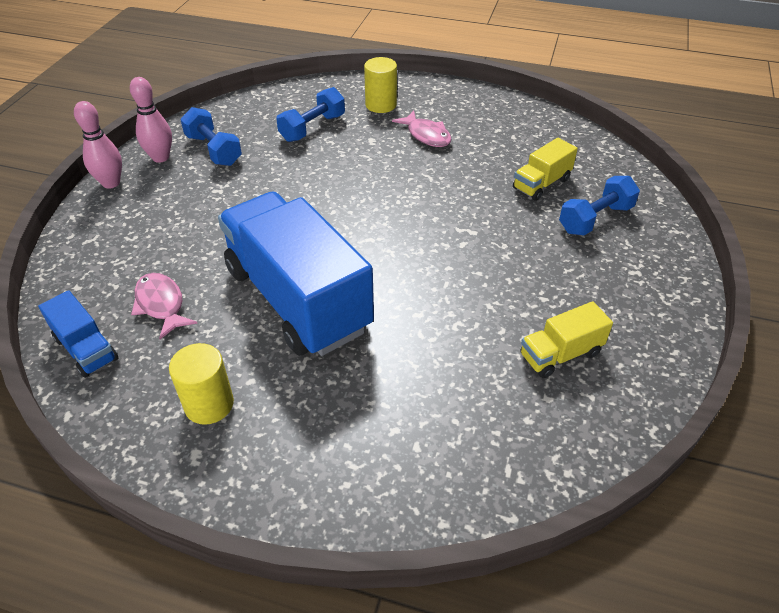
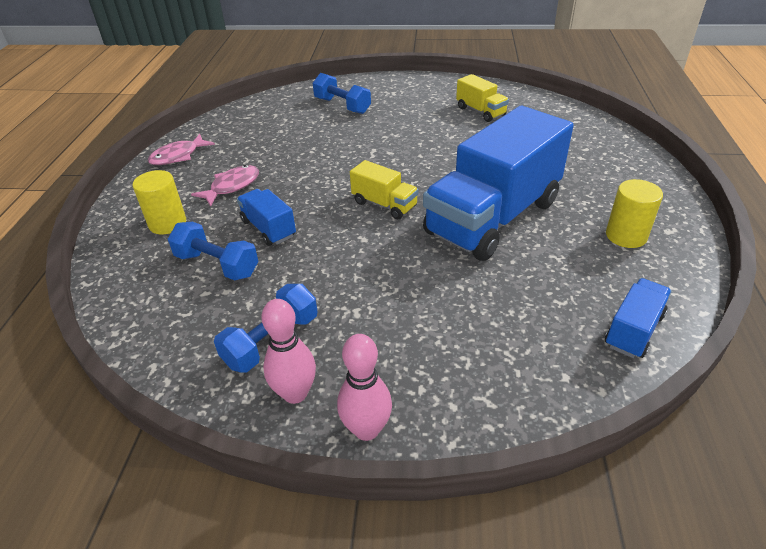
camera: 100 degrees left, 5 degrees down
pink fish [131,273,198,339] -> pink fish moved to [148,134,215,165]
yellow truck [513,138,578,201] -> yellow truck moved to [350,160,419,219]
none -> blue truck [237,189,296,246]

